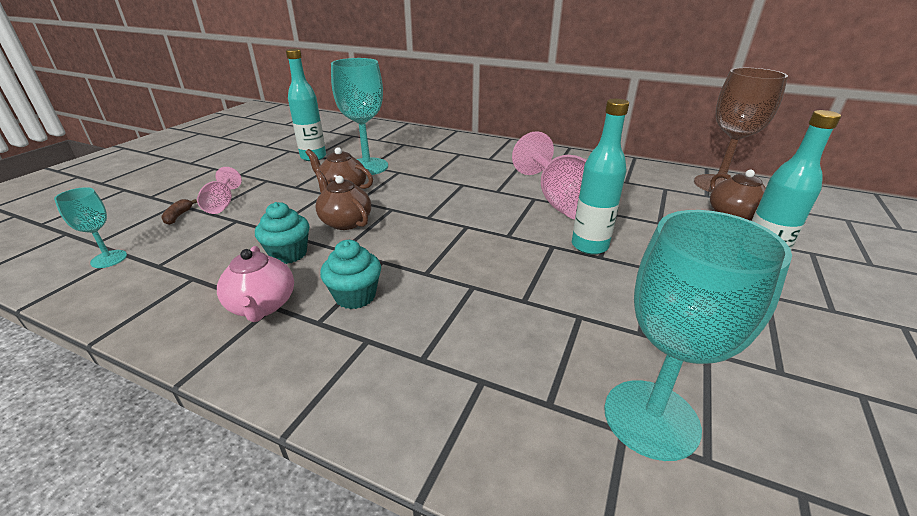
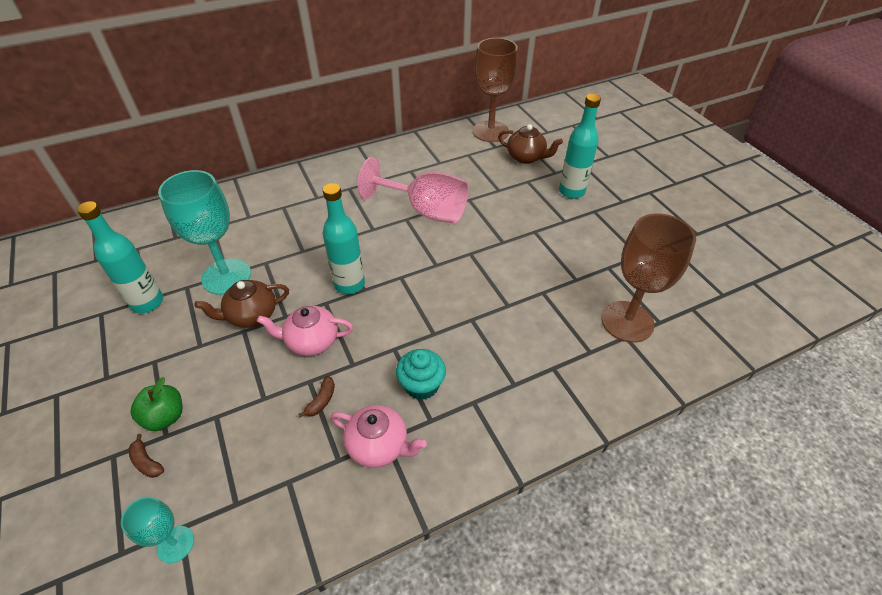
camera: 50 degrees left, 15 degrees up
pink goblet [197,167,242,214] -> green apple [130,377,183,431]
turquoise cupcake [255,202,310,264] -> brown banana [298,376,335,418]
brown teapot [315,171,371,230] -> pink teapot [257,305,353,356]
turquoise bottle [572,99,629,255] -> turquoise bottle moved to [323,183,365,294]
turquoise goblet [604,210,792,461] -> brown goblet [601,213,696,343]

